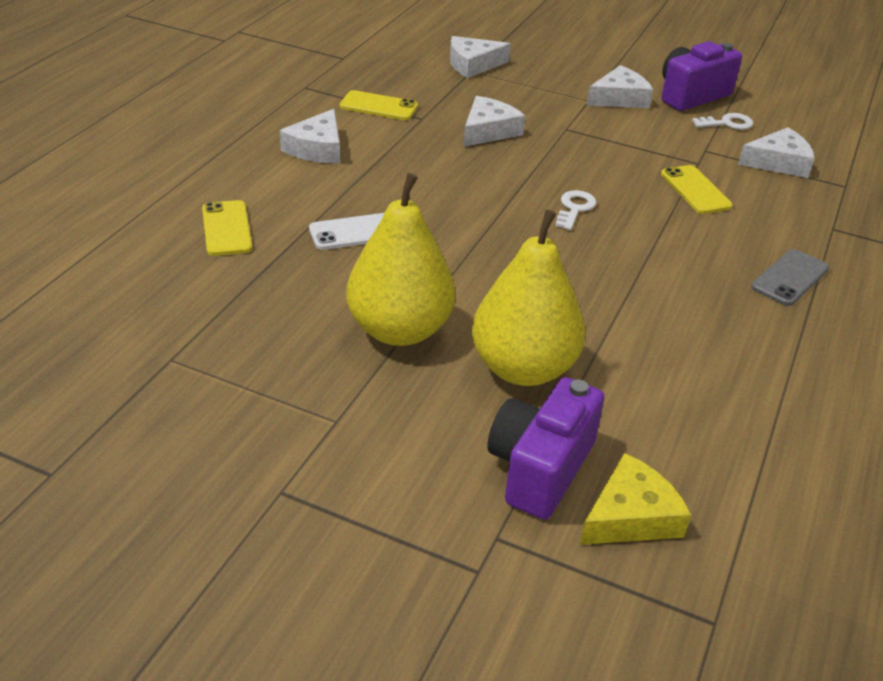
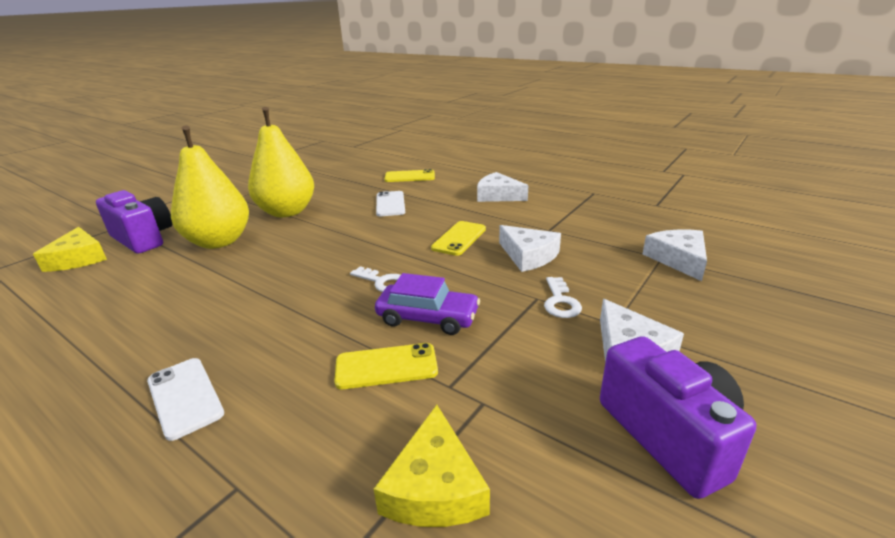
camera: 105 degrees right, 10 degrees down
yellow phone [340,90,418,120] -> yellow phone moved to [431,221,486,256]
white key [692,113,753,130] -> white key moved to [544,277,582,318]
white cheese [738,127,815,178] -> yellow cheese [374,405,490,527]
grey phone [751,249,829,306] -> white phone [147,358,224,441]
none -> purple car [375,273,480,335]

